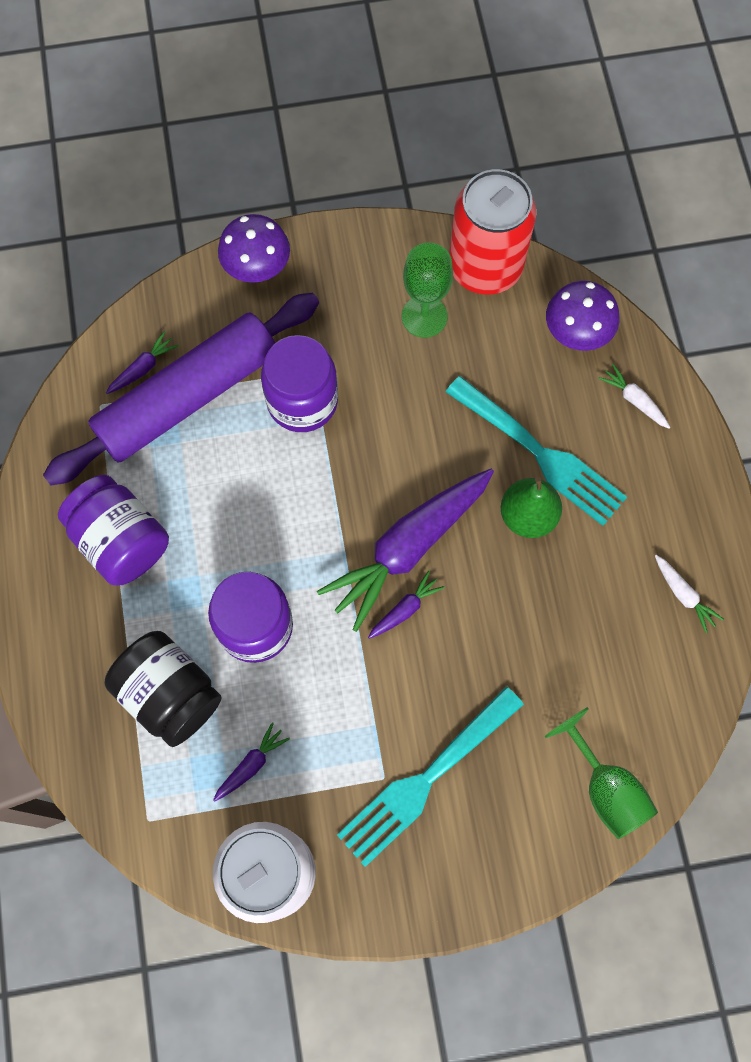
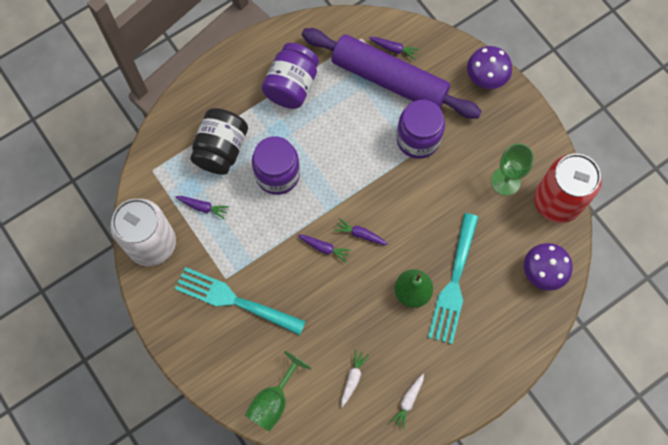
camera: 65 degrees right, 0 degrees up
purple carrot [317,469,494,632] -> purple carrot [334,218,388,245], size x0.42
white carrot [598,364,671,429] -> white carrot moved to [341,350,369,407]

